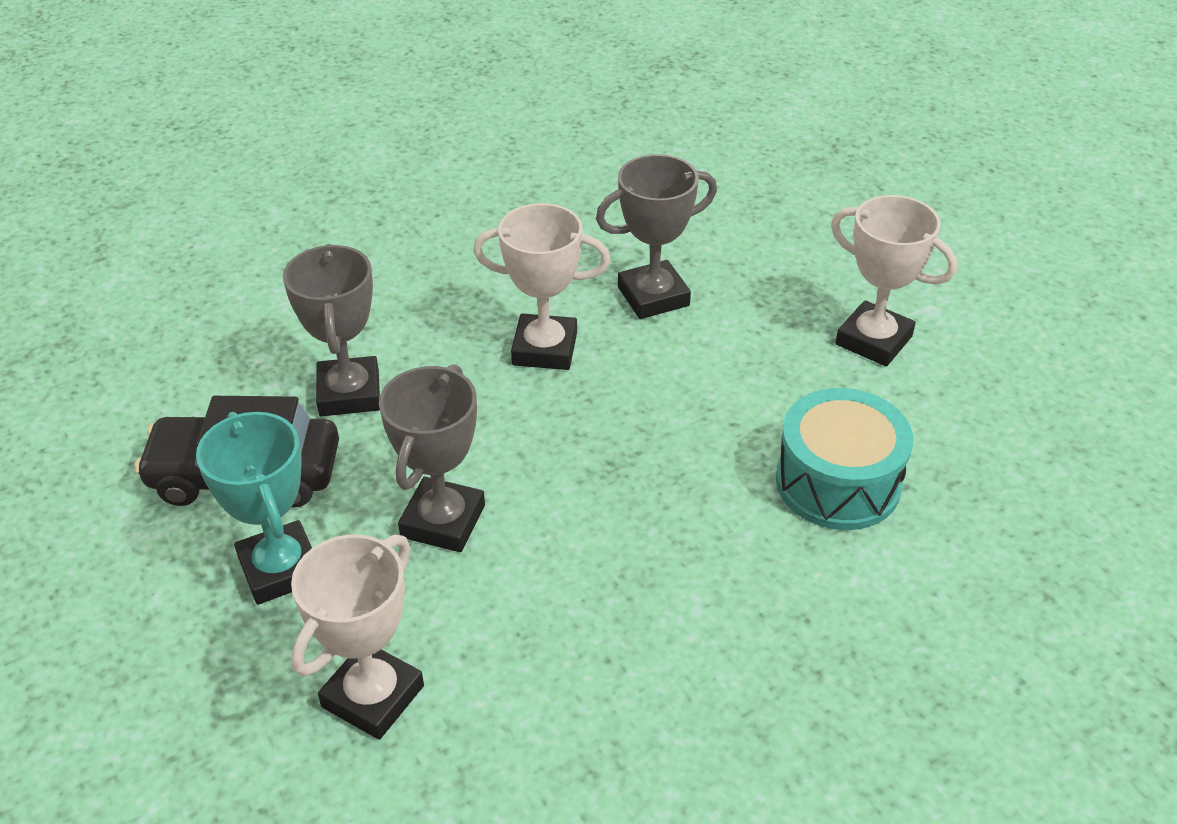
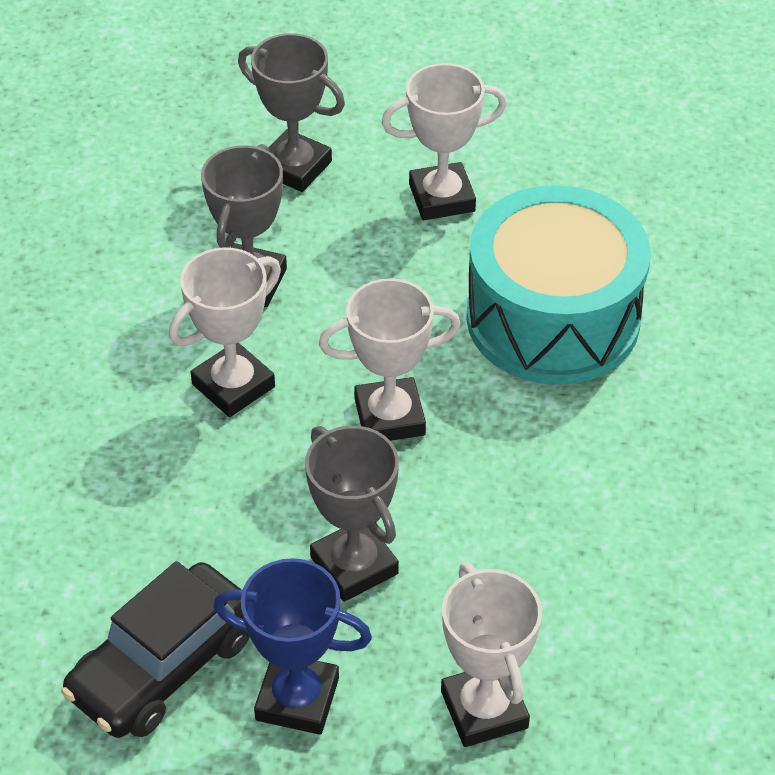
camera: 50 degrees left, 5 degrees up
turquoise trophy [196,412,312,605] -> blue trophy [214,558,372,735]
grey trophy [283,244,380,416] -> grey trophy moved to [238,33,345,192]
turquoise drum [776,388,913,530] -> turquoise drum [466,185,651,385], size x1.54
none -> white trophy [319,278,461,441]

